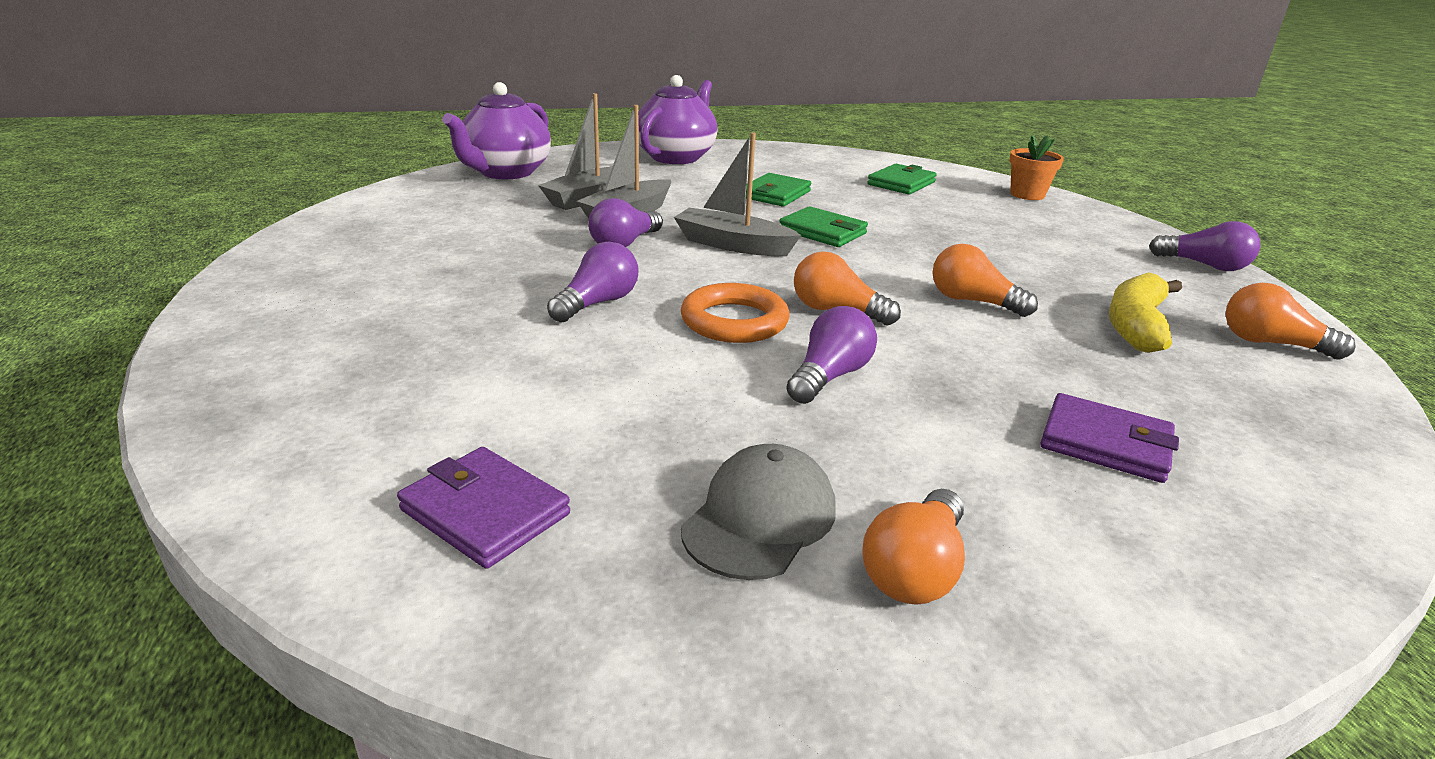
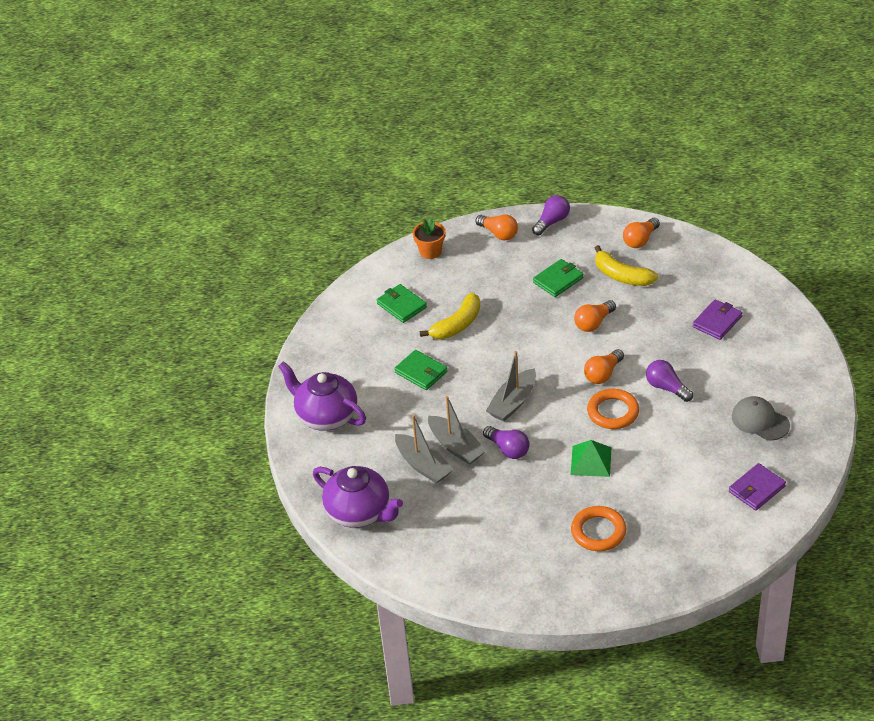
camera: 75 degrees left, 15 degrees up
purple light bulb [547,242,639,322] -> green pyramid [571,440,612,477]
green wallet [779,206,868,247] -> green wallet moved to [533,259,583,297]
orange light bulb [863,489,965,605] -> orange light bulb moved to [476,215,518,240]
none -> yellow banana [420,293,480,339]
none -> orange ring [571,506,627,551]

